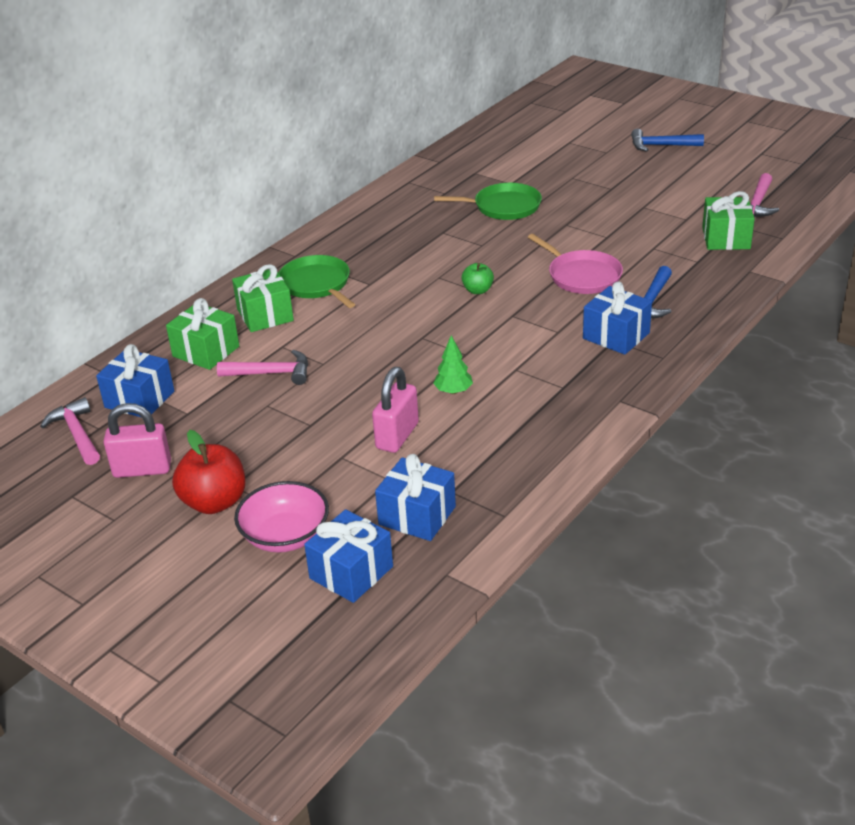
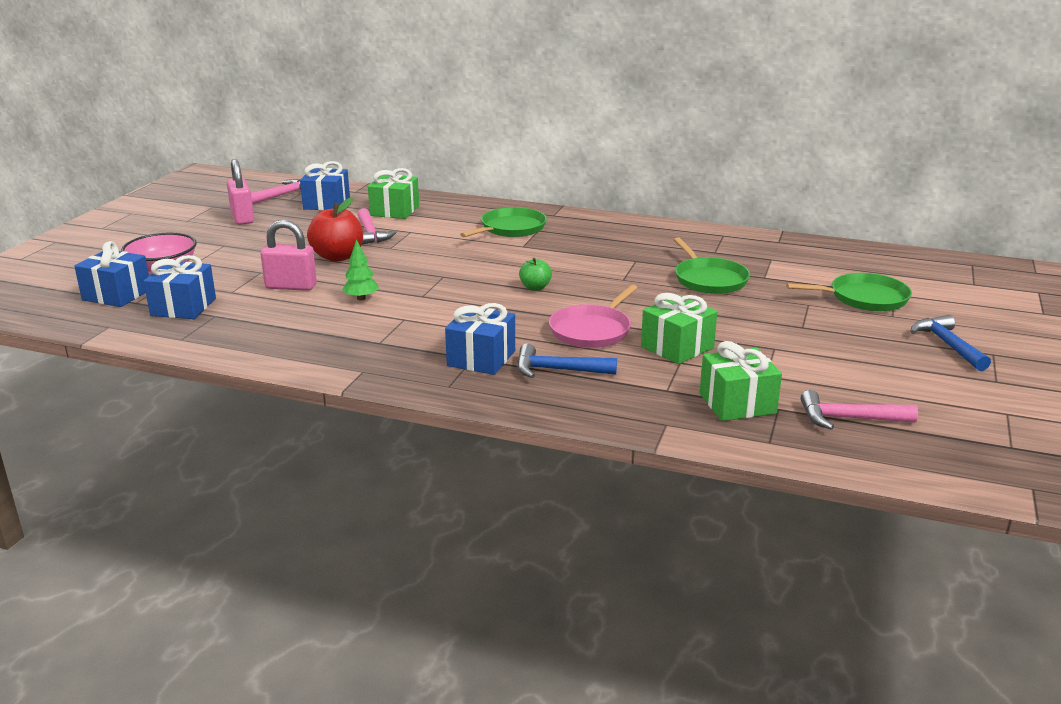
camera: 70 degrees right, 10 degrees down
red apple [172,430,245,514] -> red apple moved to [307,197,363,262]
green gift [232,264,294,332] -> green gift moved to [641,293,717,364]
none -> green pan [786,273,912,311]

